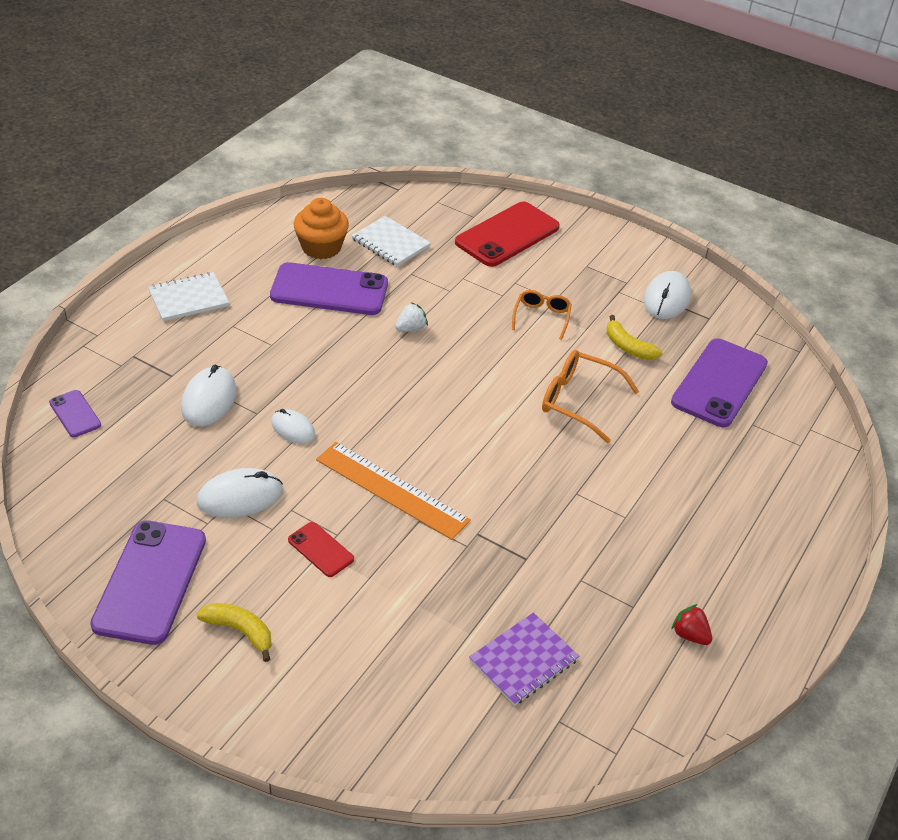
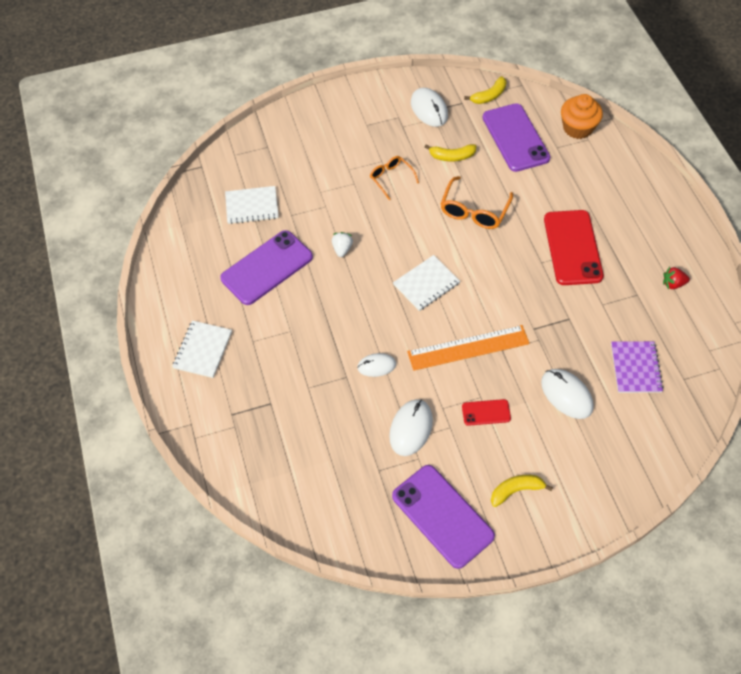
camera: 45 degrees left, 15 degrees up
purple phone [49,390,101,437] -> none
white mouse [181,365,237,426] -> white mouse moved to [541,369,594,419]
orange cupcake [294,198,349,259] -> orange cupcake moved to [561,94,603,139]
red phone [455,202,560,267] -> red phone moved to [544,210,604,285]
orange glasses [542,350,639,443] -> orange glasses turned 45 degrees counterclockwise [441,176,513,229]
none -> white notebook [393,255,460,311]
none -> yellow banana [464,76,507,104]

